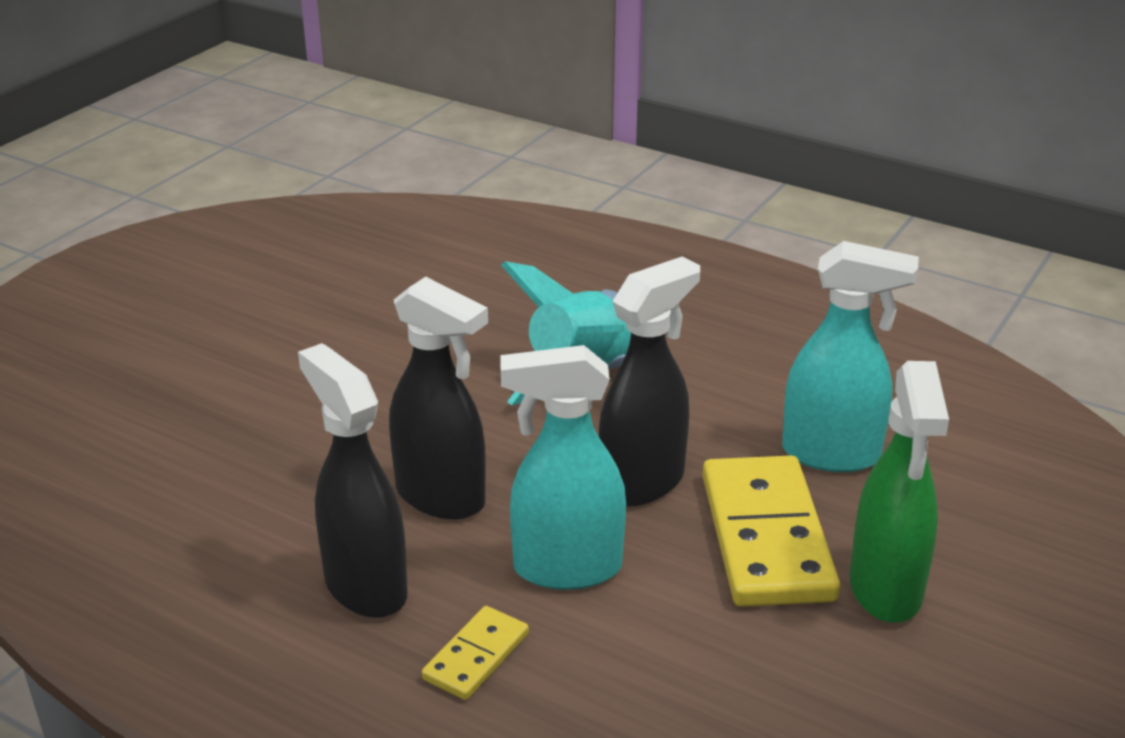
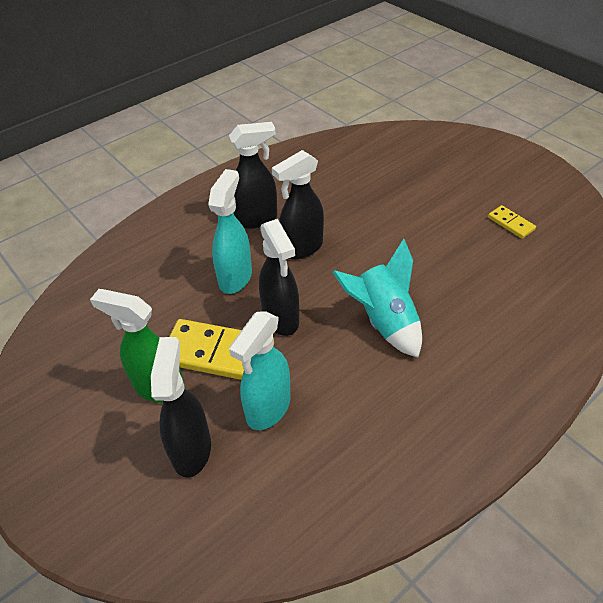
camera: 110 degrees right, 15 degrees up
yellow domino [422,606,529,700] -> yellow domino moved to [488,205,536,239]
none -> black spray bottle [151,337,211,478]

